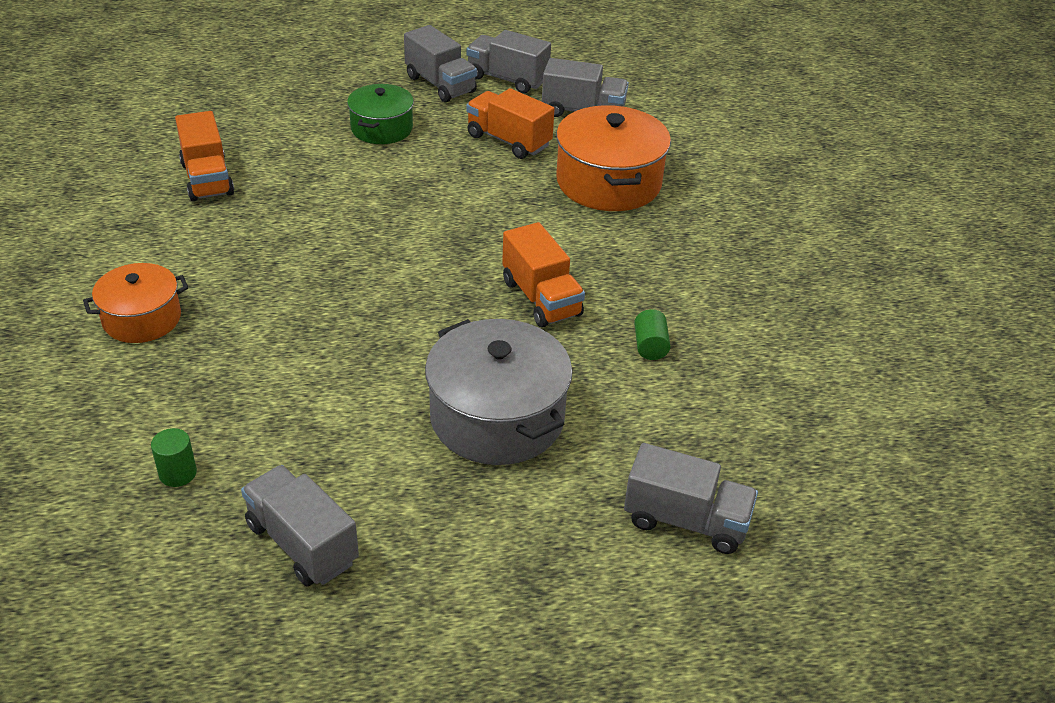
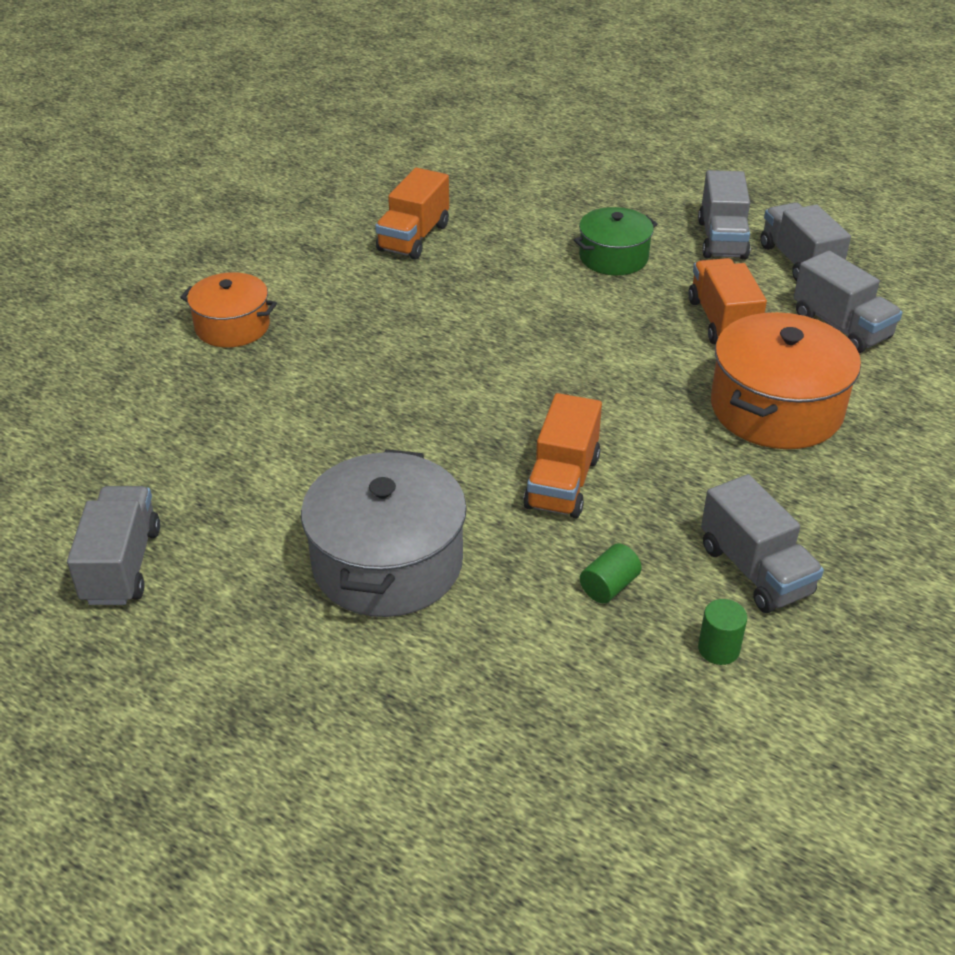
camera: 45 degrees right, 0 degrees up
green cylinder [151,428,197,487] -> green cylinder moved to [698,599,747,665]
grey truck [624,443,758,554] -> grey truck moved to [701,474,824,613]

